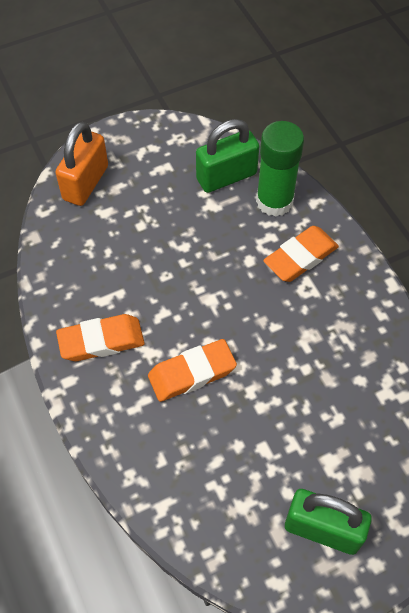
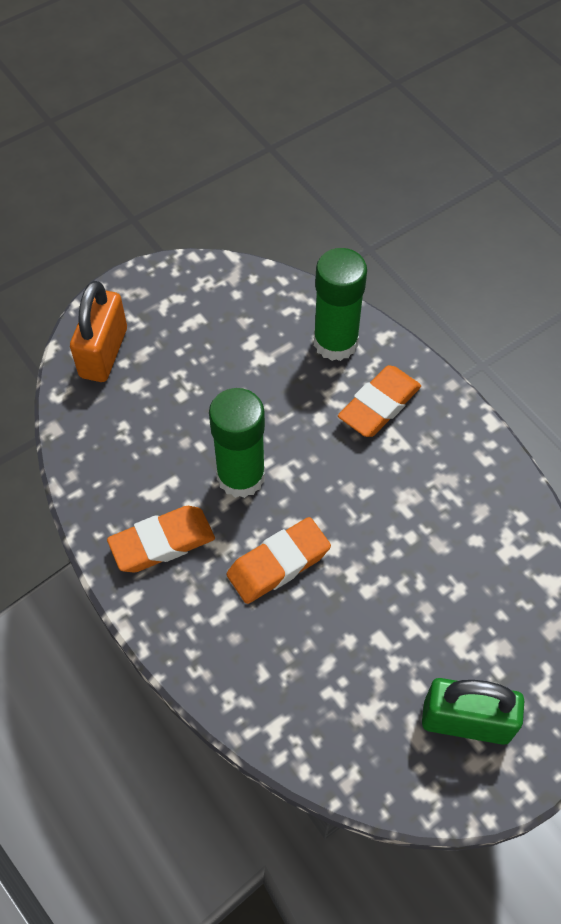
camera: 10 degrees left, 0 degrees up
green padlock [196,119,259,193] -> none
none -> green glue stick [209,388,265,498]

